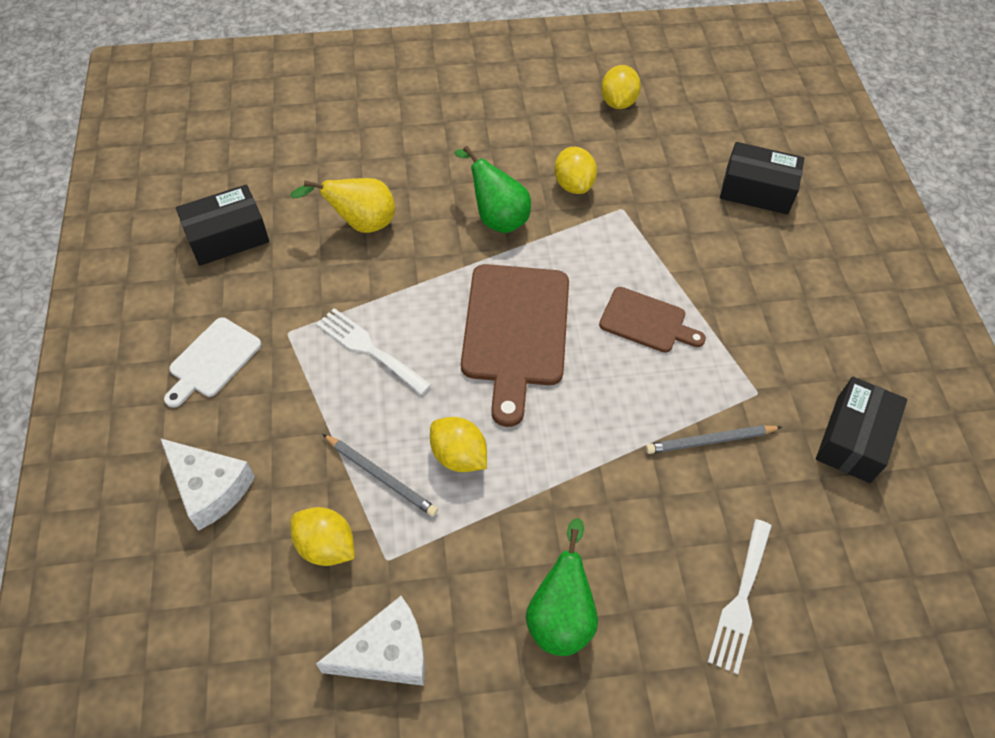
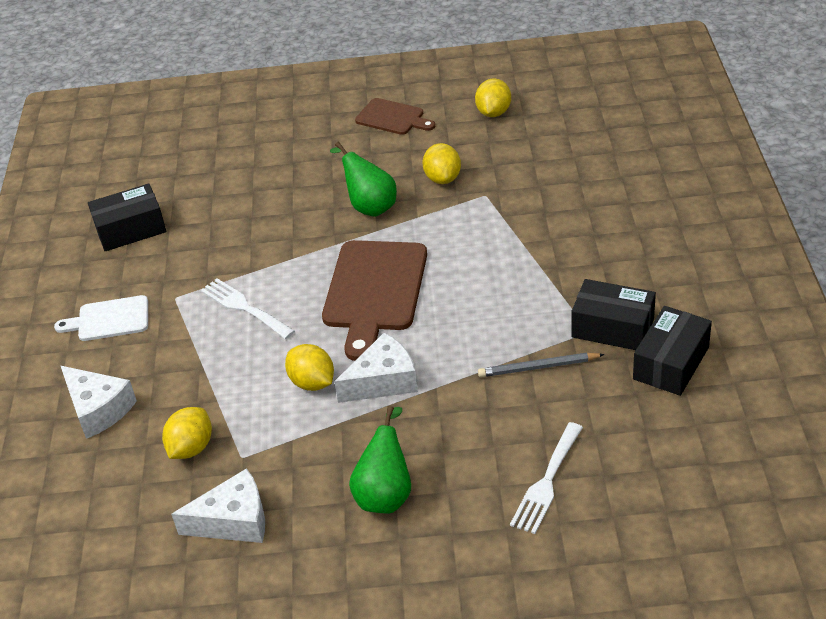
camera: 10 degrees right, 15 degrees down
white cutting board [164,317,261,408] -> white cutting board turned 45 degrees clockwise [54,295,148,341]
yellow pear [290,178,395,233] -> none
yellow lemon [290,507,355,566] -> yellow lemon turned 75 degrees clockwise [162,407,212,459]
grey pencil [323,434,438,517] -> none
brown cutting board [599,287,706,353] -> brown cutting board moved to [355,98,435,135]
black box [720,142,804,215] -> black box moved to [572,279,656,350]
none -> white cheese [334,333,418,403]

